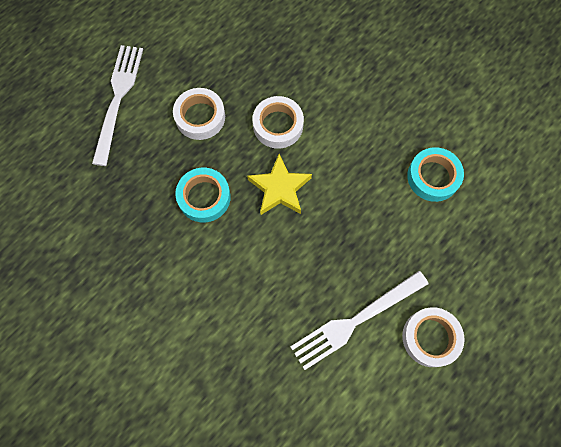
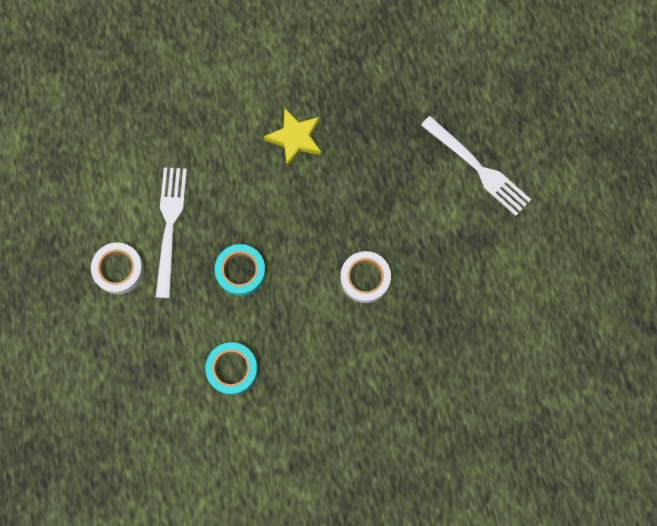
camera: 125 degrees right, 5 degrees up
white tape [173,88,225,140] -> none
turquoise tape [175,168,231,222] -> turquoise tape moved to [215,244,266,296]
yellow star [247,154,312,215] -> yellow star moved to [264,107,321,167]

